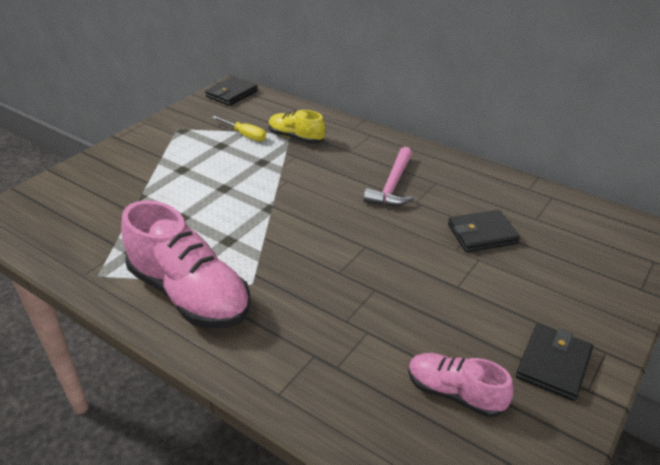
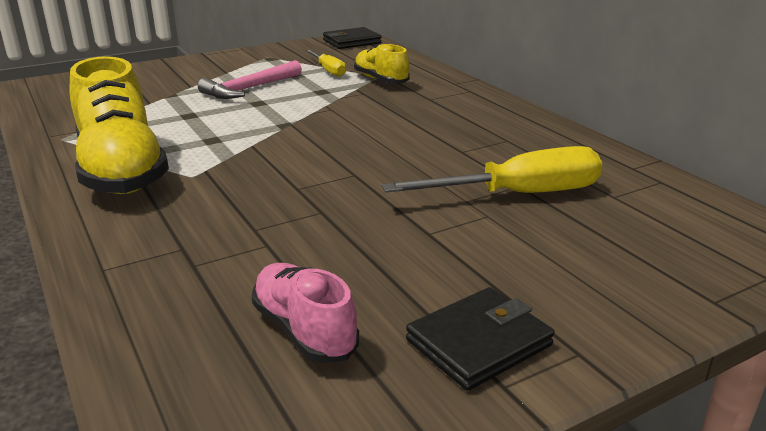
camera: 25 degrees right, 10 degrees down
pink shoe [121,200,251,328] -> yellow shoe [70,56,169,194]
pink hammer [363,147,414,206] -> pink hammer moved to [198,60,302,99]
black wallet [448,210,520,252] -> yellow screwdriver [382,146,602,193]

